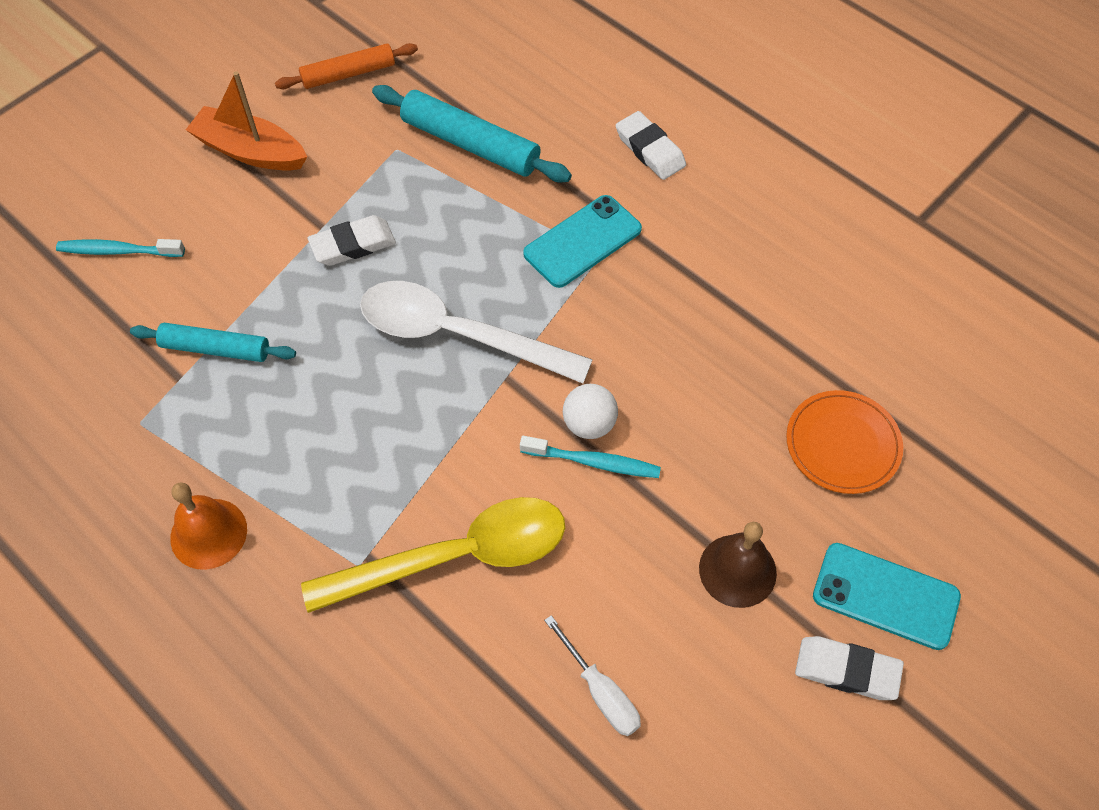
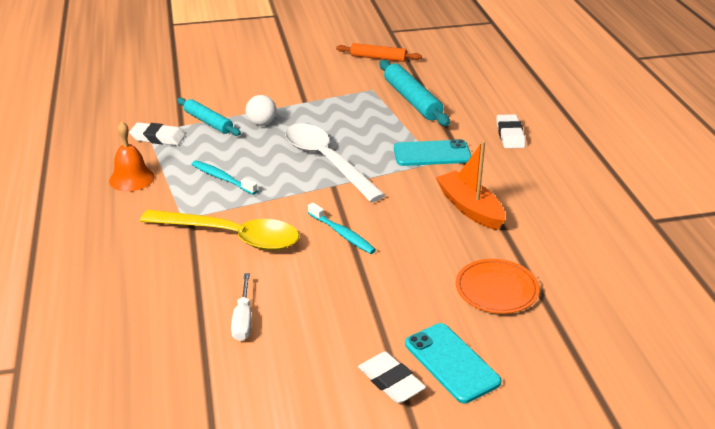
camera: 35 degrees right, 25 degrees down
turquoise toothbrush [56,239,185,257] -> turquoise toothbrush moved to [192,161,258,195]
orange boat [186,71,307,171] -> orange boat moved to [436,141,505,230]
white eraser [308,215,396,266] -> white eraser moved to [129,122,185,145]
white ball [563,384,618,439] -> white ball moved to [246,95,277,126]
brown bell [699,522,777,608] -> none

